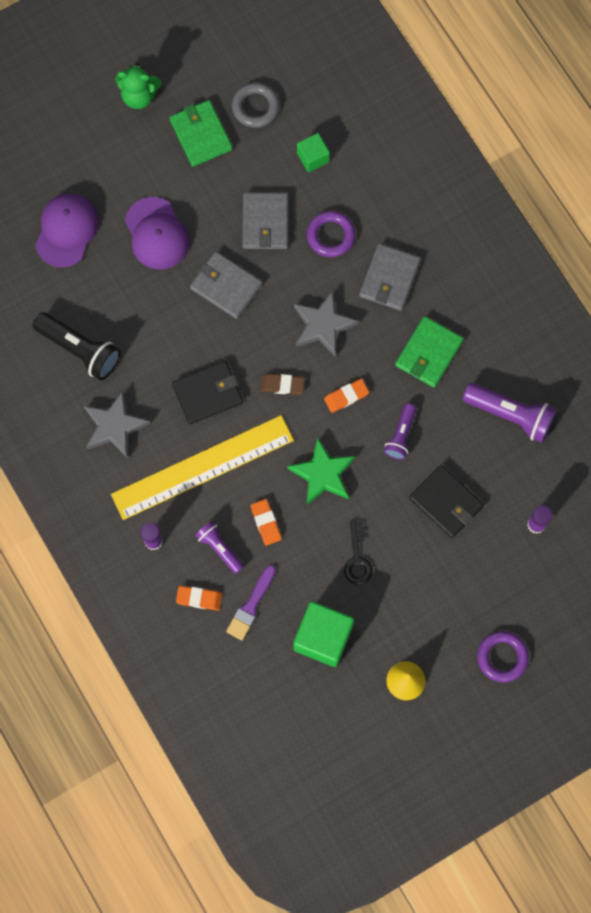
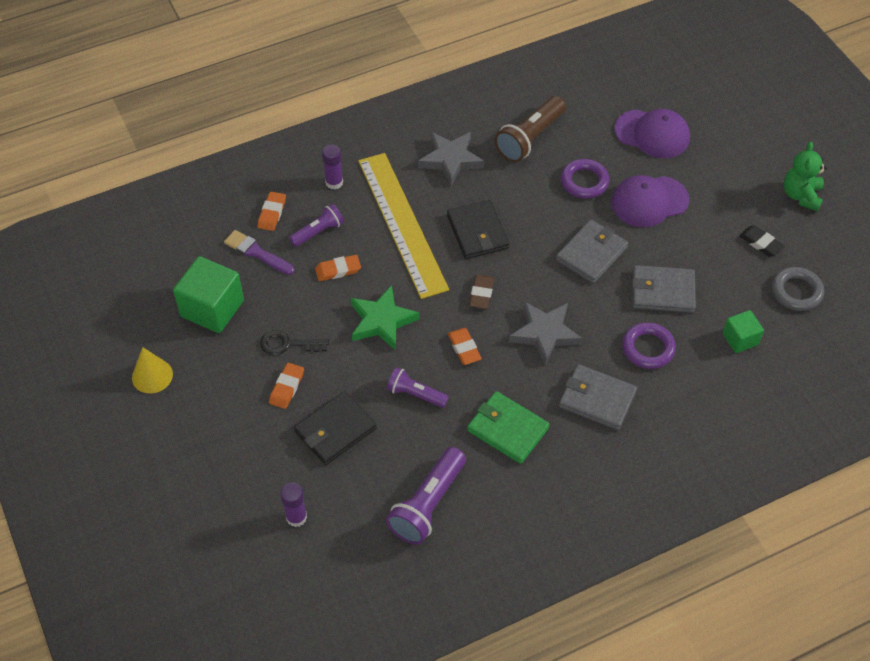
camera: 95 degrees right, 20 degrees down
black flashlight [33,312,121,380] -> brown flashlight [495,96,566,162]
green wallet [169,100,233,167] -> black eraser [739,225,785,257]
purple ring [477,631,529,683] -> purple ring moved to [561,159,610,199]
none -> orange eraser [269,363,304,409]

